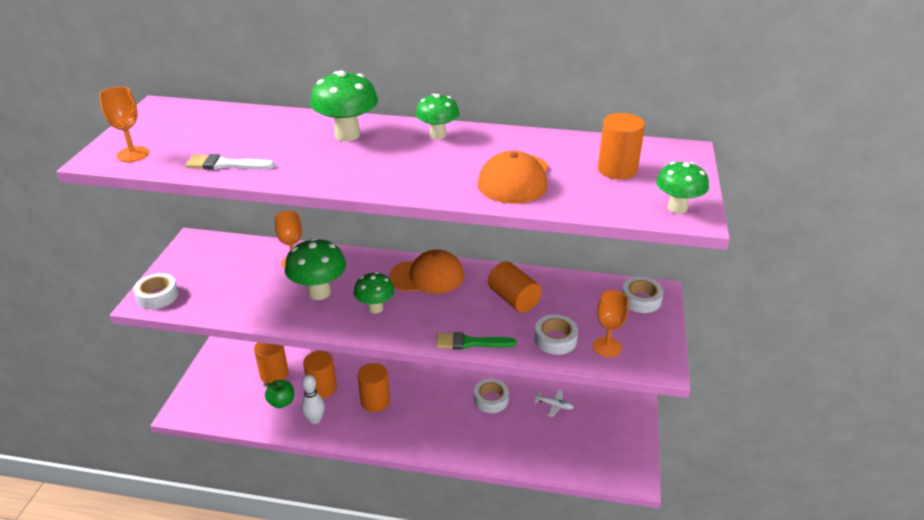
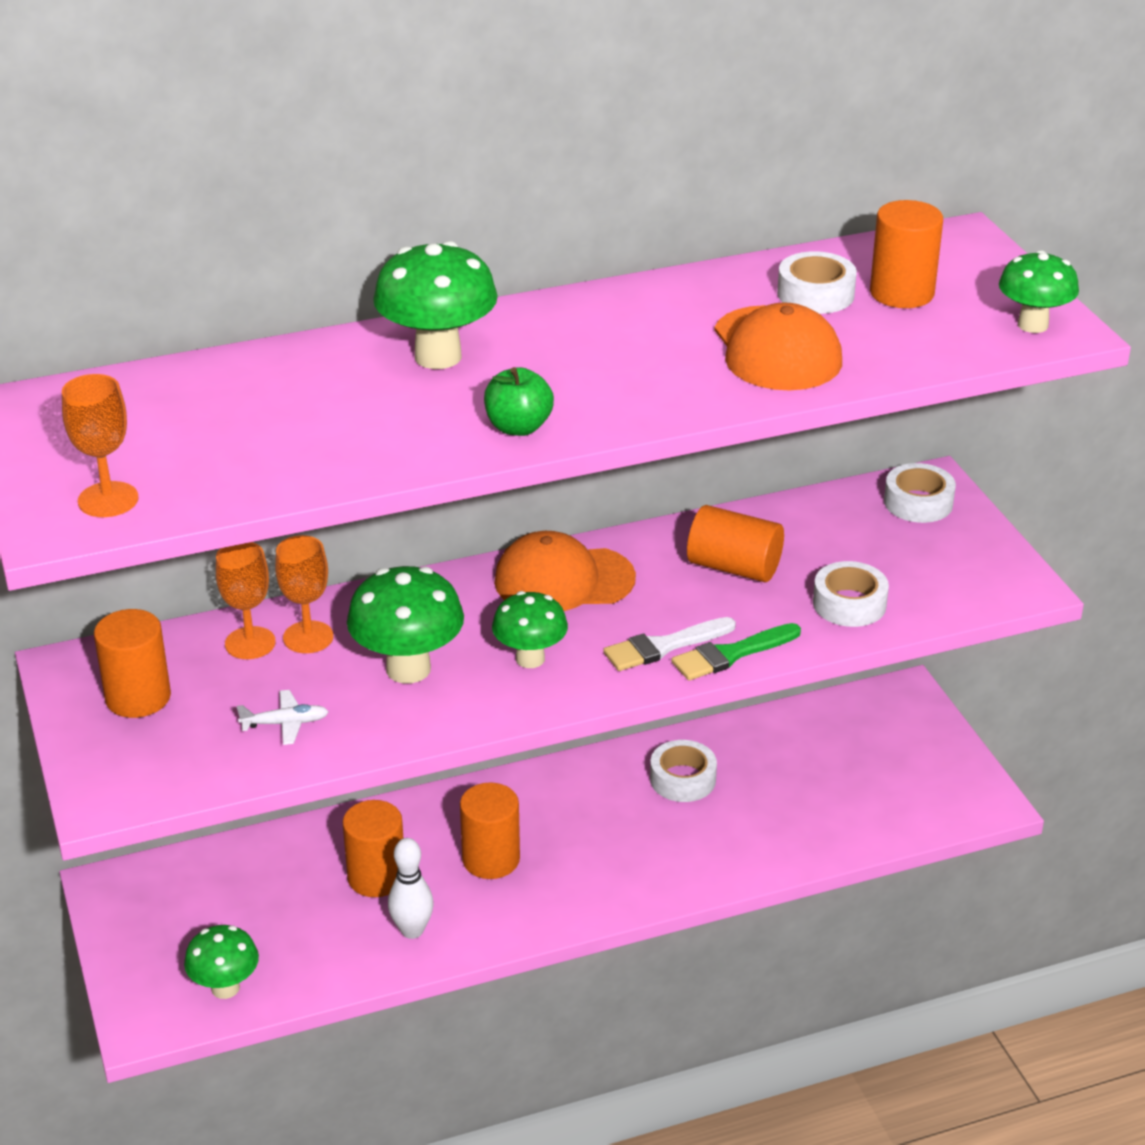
camera: 30 degrees left, 0 degrees up
white tape [133,273,179,309] -> white tape moved to [777,251,857,314]
white brush [186,154,275,170] -> white brush moved to [603,617,736,671]
orange cylinder [254,342,289,383] -> orange cylinder moved to [94,609,171,718]
green apple [263,380,294,408] -> green apple moved to [484,367,554,436]
orange cap [389,250,464,294] -> orange cap turned 150 degrees counterclockwise [494,531,636,611]
green mushroom [415,94,459,139] -> green mushroom moved to [184,925,259,999]
white plane [535,390,574,417] -> white plane moved to [237,690,329,745]
orange goblet [592,290,629,357] -> orange goblet moved to [216,542,276,659]

